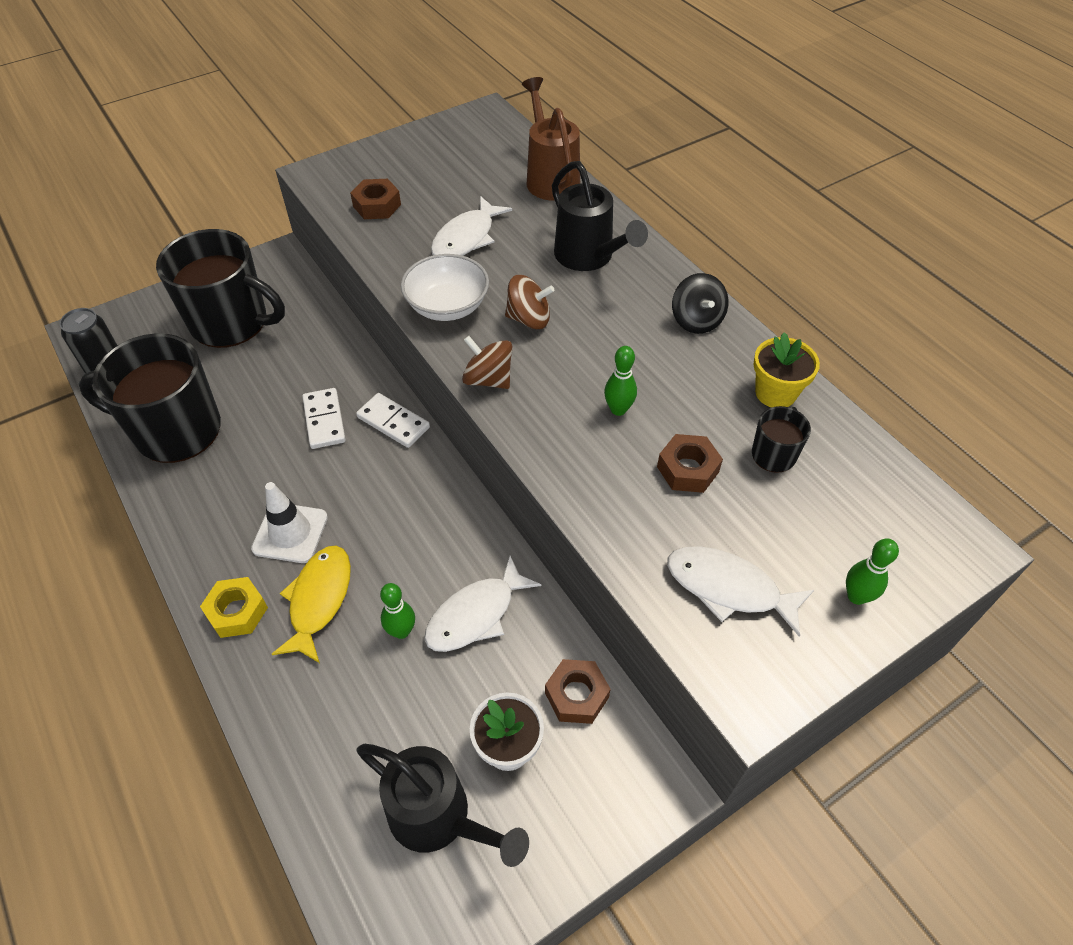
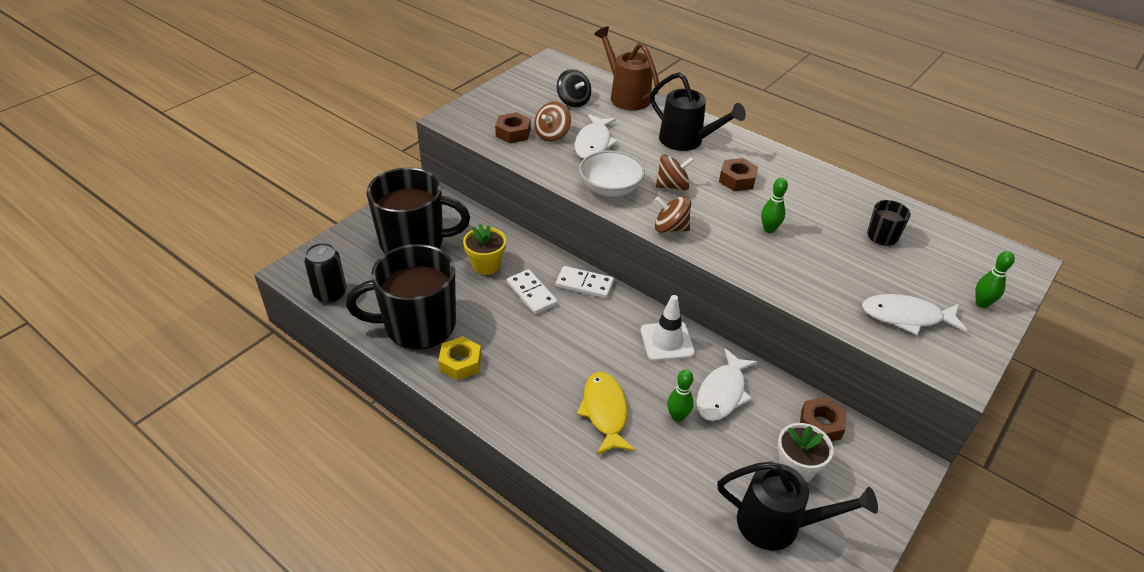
camera: 20 degrees left, 10 degrees down
yellow nut [200,577,268,638] -> yellow nut moved to [438,336,481,381]
white traffic cone [251,482,328,563] -> white traffic cone moved to [640,295,695,361]
brown nut [657,434,723,493] -> brown nut moved to [719,158,758,191]
black spinning top [672,273,728,334] -> black spinning top moved to [557,69,591,108]
yellow flower pot [753,332,820,408] -> yellow flower pot moved to [463,224,506,275]
none -> brown spinning top [534,102,571,142]

